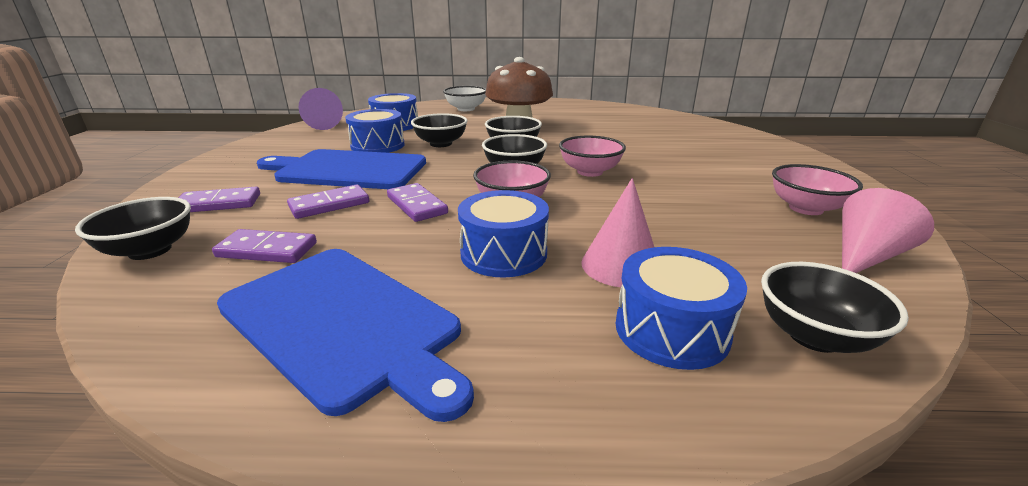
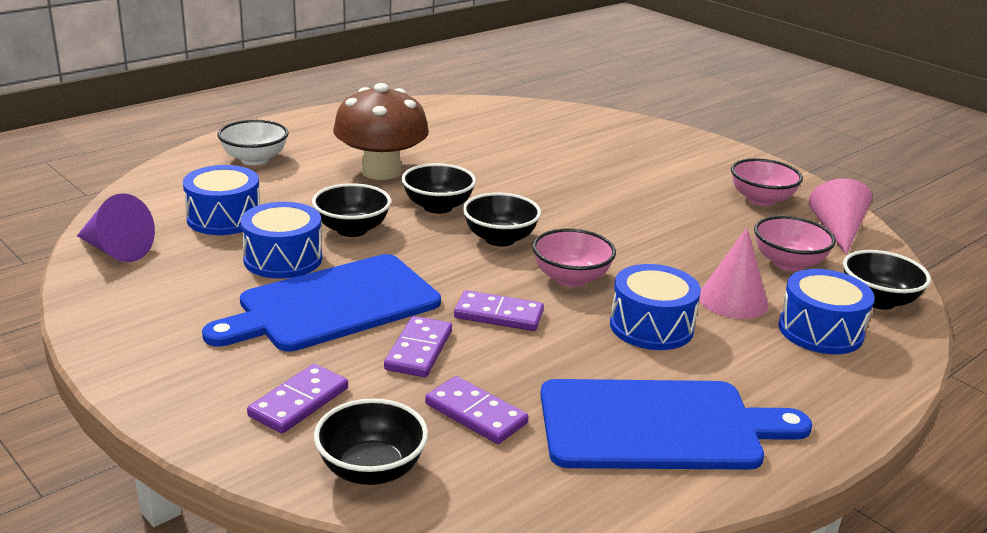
camera: 45 degrees left, 0 degrees up
purple domino [212,229,317,263] -> purple domino turned 75 degrees clockwise [425,376,529,444]
pink bowl [559,136,626,177] -> pink bowl moved to [754,216,836,271]

